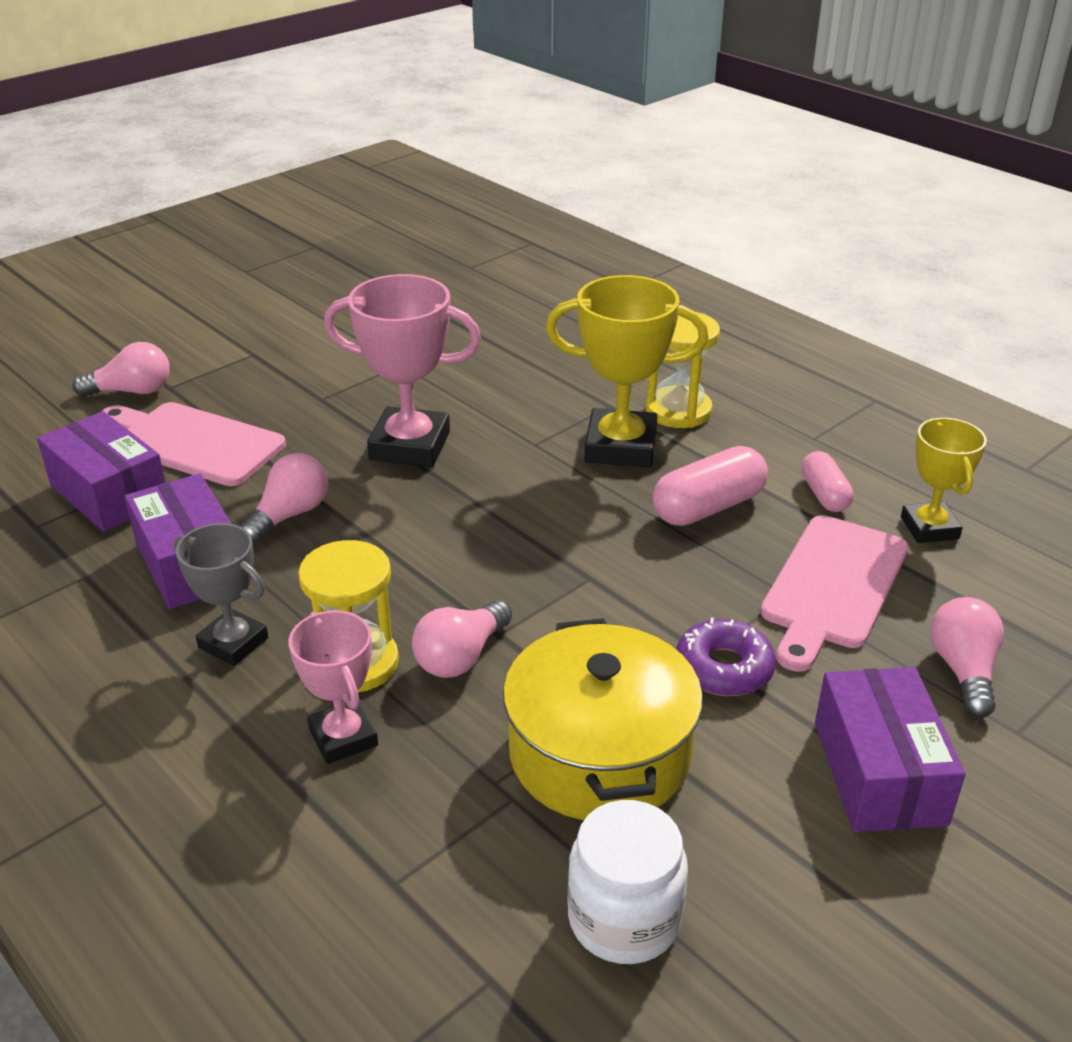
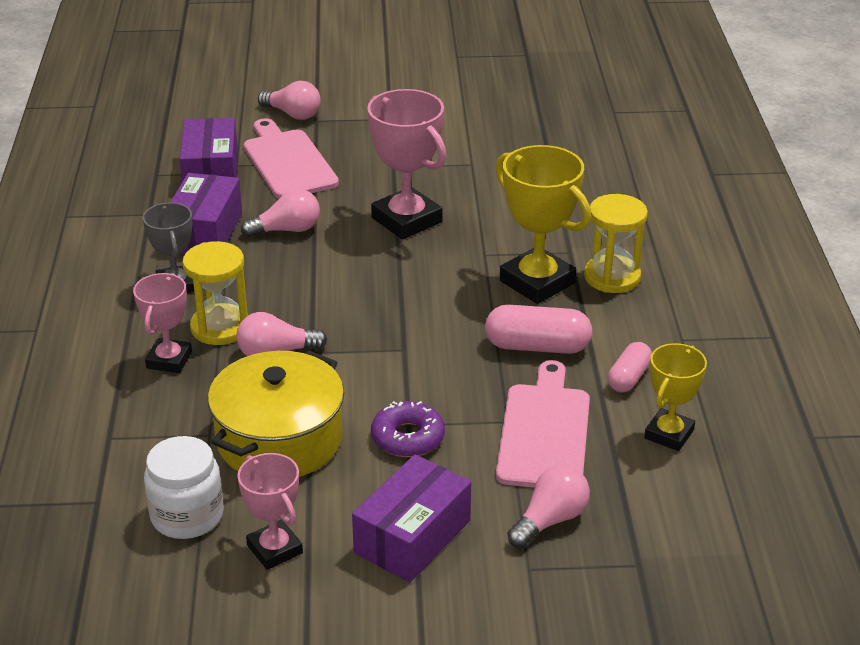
camera: 40 degrees right, 0 degrees up
pink cutting board [761,515,909,672] -> pink cutting board turned 120 degrees clockwise [496,360,590,488]
none -> pink trophy [237,453,303,570]

